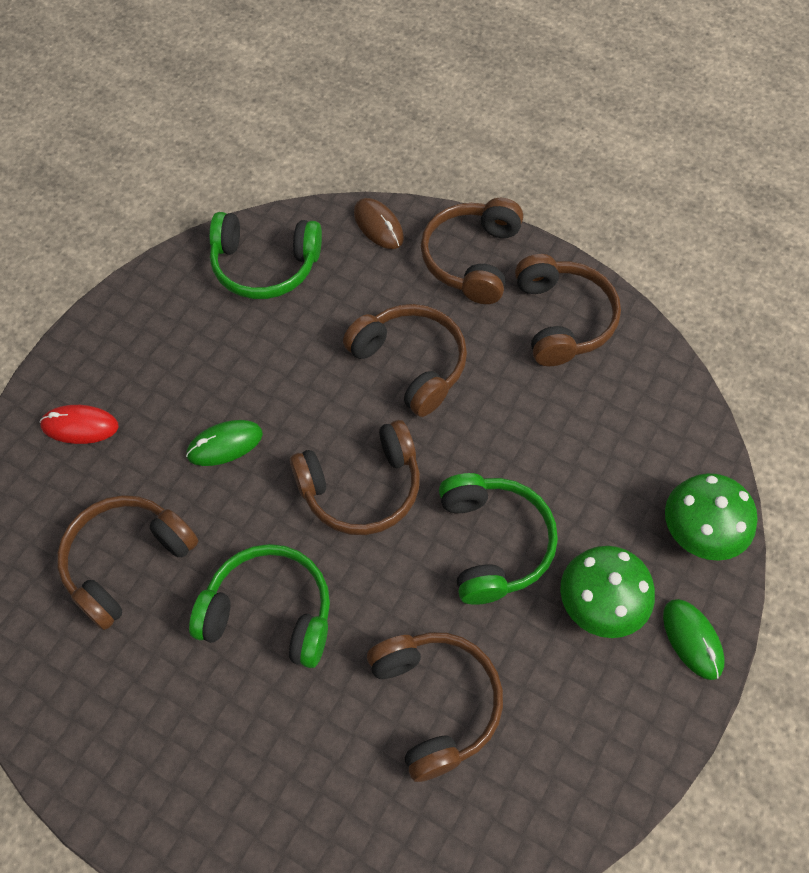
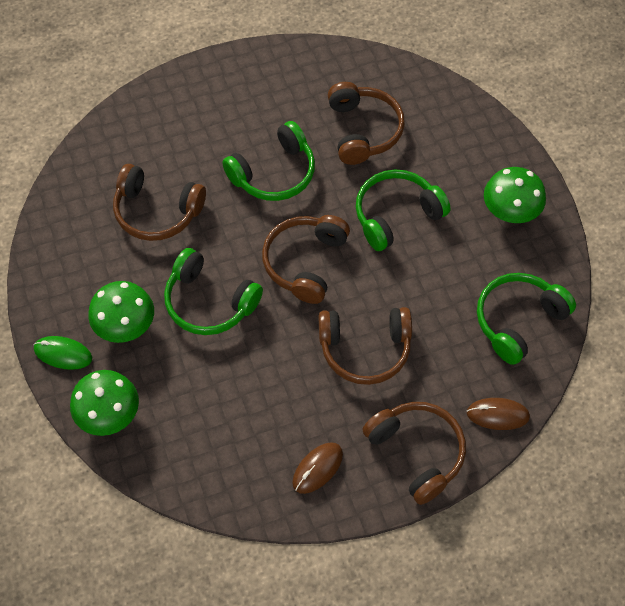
camera: 130 degrees right, 0 degrees up
red mouse [40,405,119,444] -> none
green mouse [186,420,263,466] -> green headphones [356,170,450,251]
brown headphones [515,254,621,366] -> brown mouse [292,442,343,494]
none -> green mushroom [484,167,546,223]

